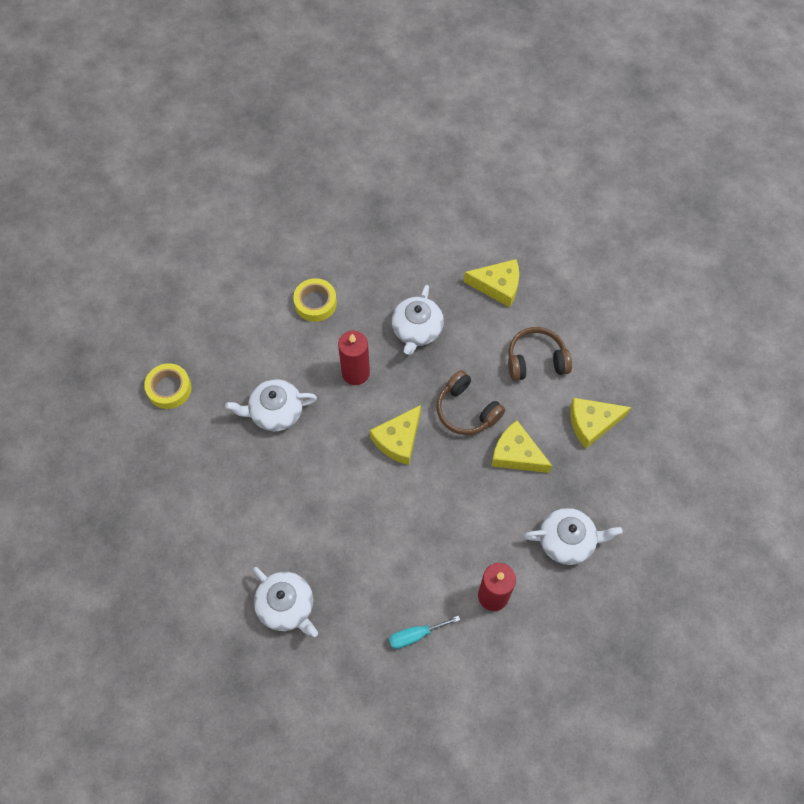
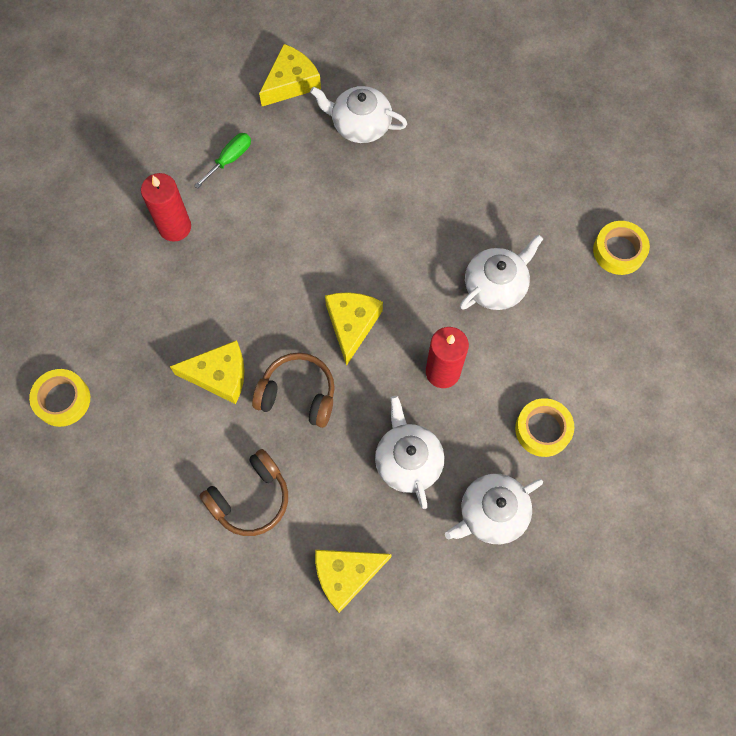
camera: 150 degrees right, 5 degrees up
turquoise screwdriver [389,616,460,649] -> green screwdriver [194,133,251,189]
white teapot [524,508,623,565] -> white teapot moved to [445,474,543,544]
yellow cheese [570,398,631,449] -> yellow cheese moved to [259,44,321,106]
none -> yellow tape [29,369,90,427]

